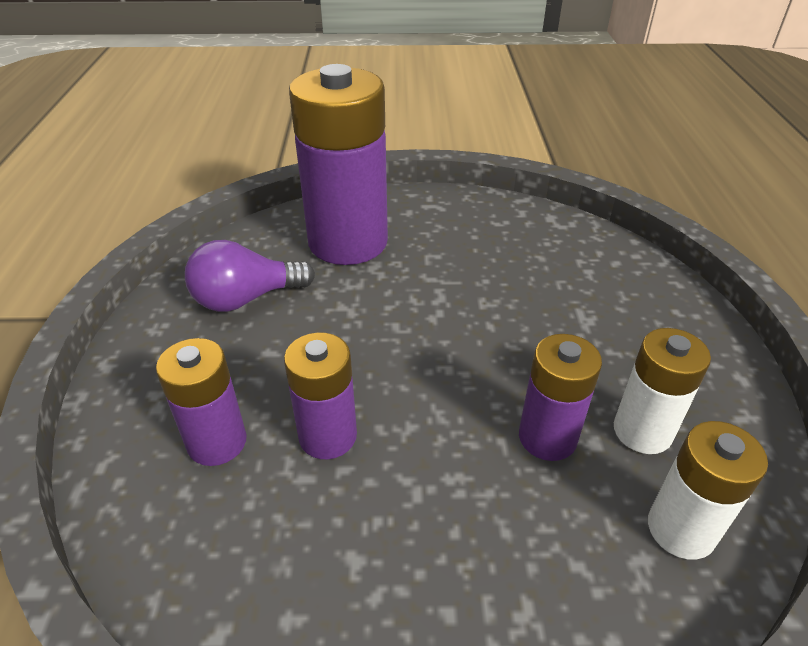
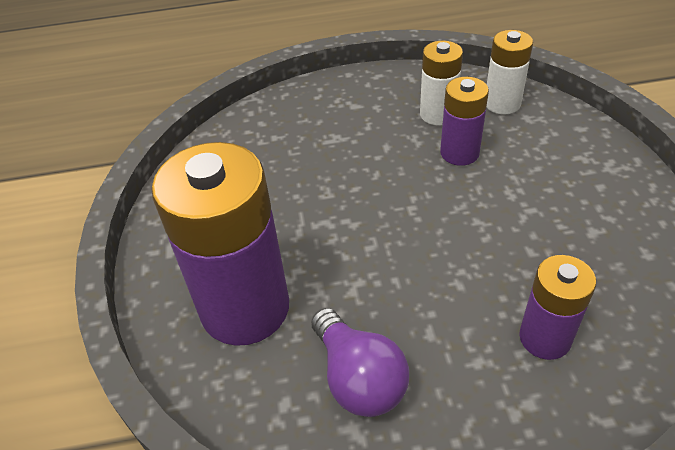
camera: 95 degrees left, 5 degrees up
purple battery [284,332,357,459] -> none

